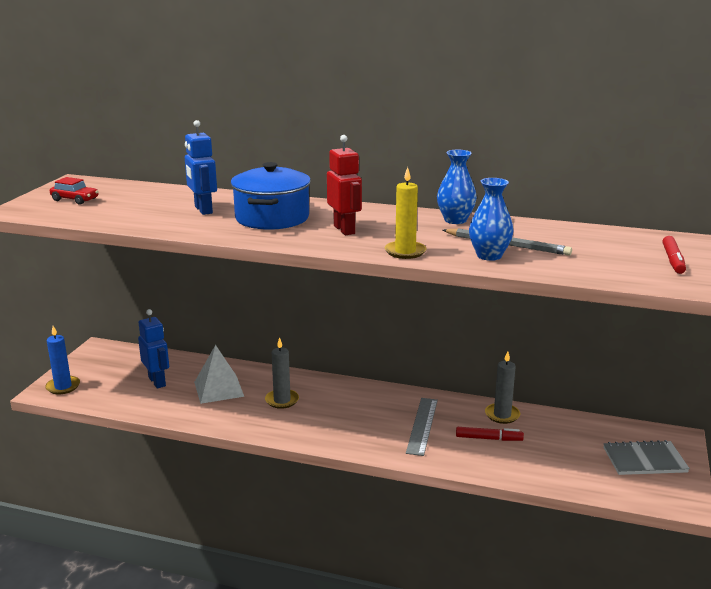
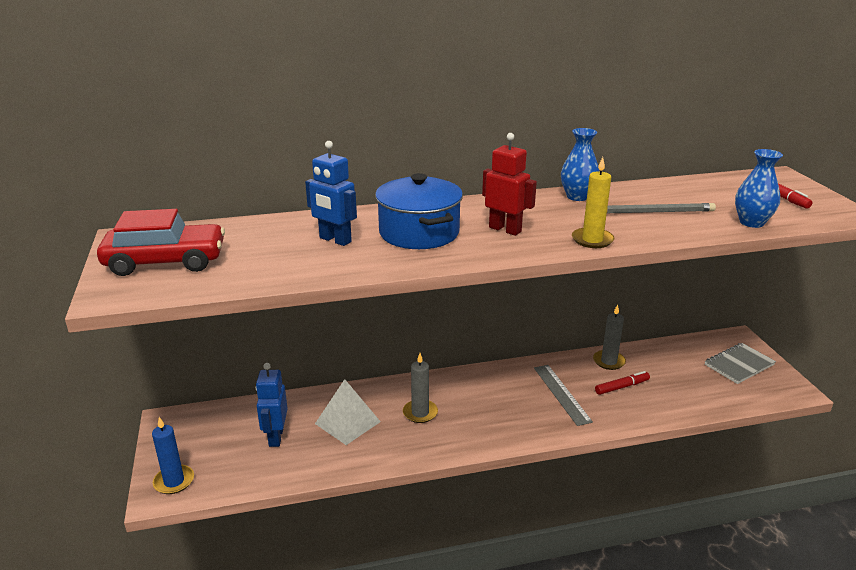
camera: 30 degrees left, 5 degrees up
red car [50,177,99,205] -> red car [97,209,225,276], size x1.95
blue robot [138,309,169,389] -> blue robot turned 120 degrees counterclockwise [256,363,288,447]
blue vase [469,178,513,261] -> blue vase moved to [735,149,783,228]

